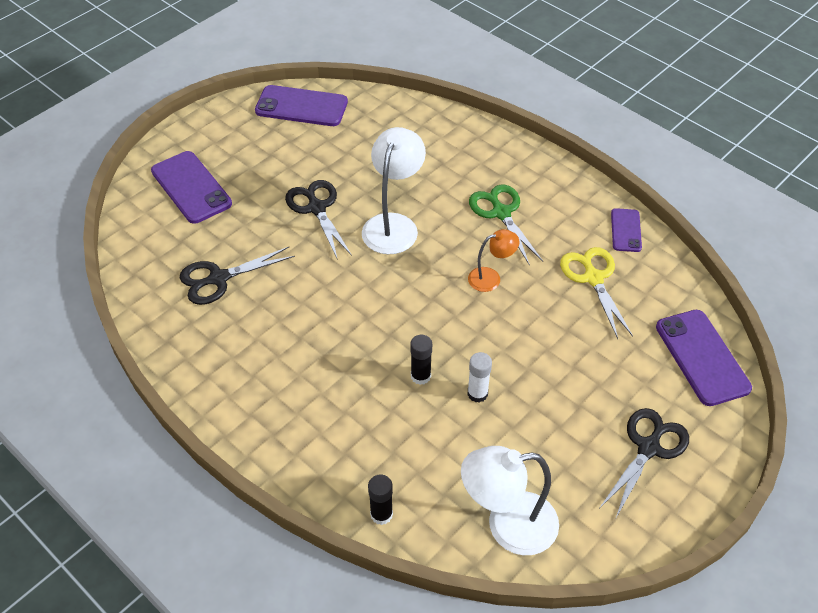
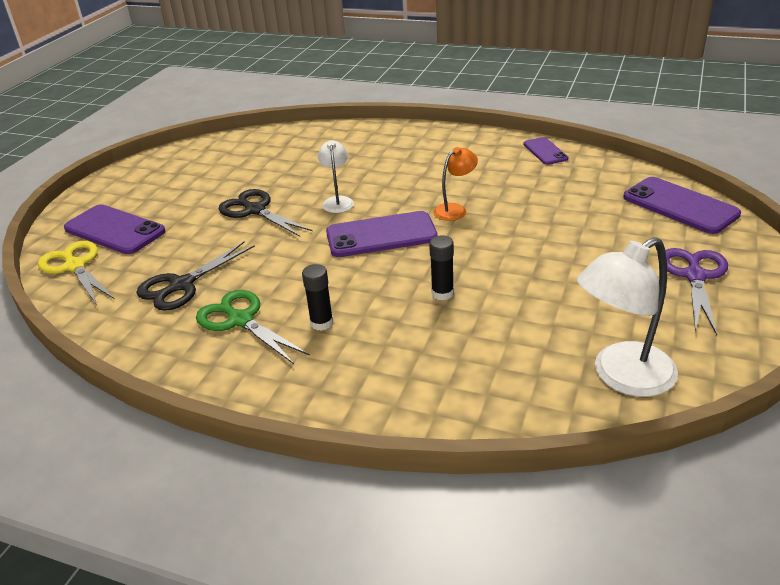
camera: 20 degrees left, 15 degrees down
purple phone [255,85,348,126] -> purple phone moved to [326,211,438,257]
white lamp [362,127,426,254] -> white lamp [318,140,354,213], size x0.56
black glue stick [368,474,393,525] -> black glue stick moved to [302,264,334,331]
white glue stick [467,352,492,403] -> none
green scissors [469,185,543,266] -> green scissors moved to [196,290,310,364]
yellow scissors [560,247,633,339] -> yellow scissors moved to [38,241,115,305]
black scissors [599,408,689,518] -> purple scissors [666,248,728,335]

